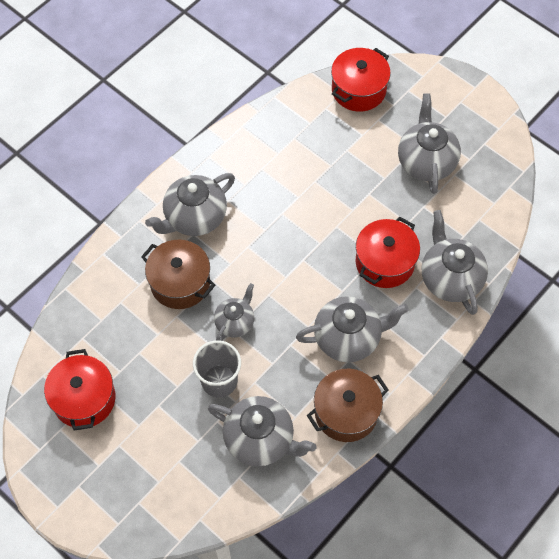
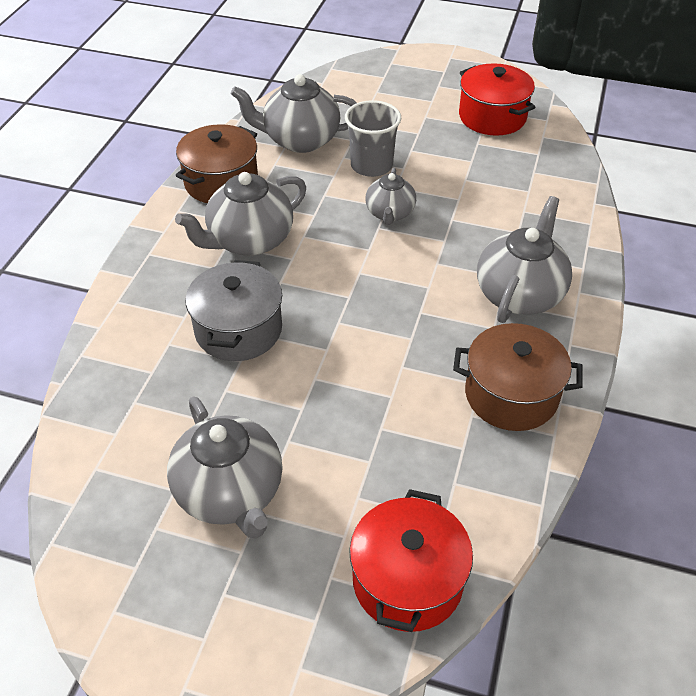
camera: 155 degrees right, 15 degrees down
brown pot [141,240,215,309] -> brown pot moved to [453,323,583,431]
red pot [356,217,420,288] -> grey pot [185,260,282,361]
grey teapot [422,210,488,315] -> none

